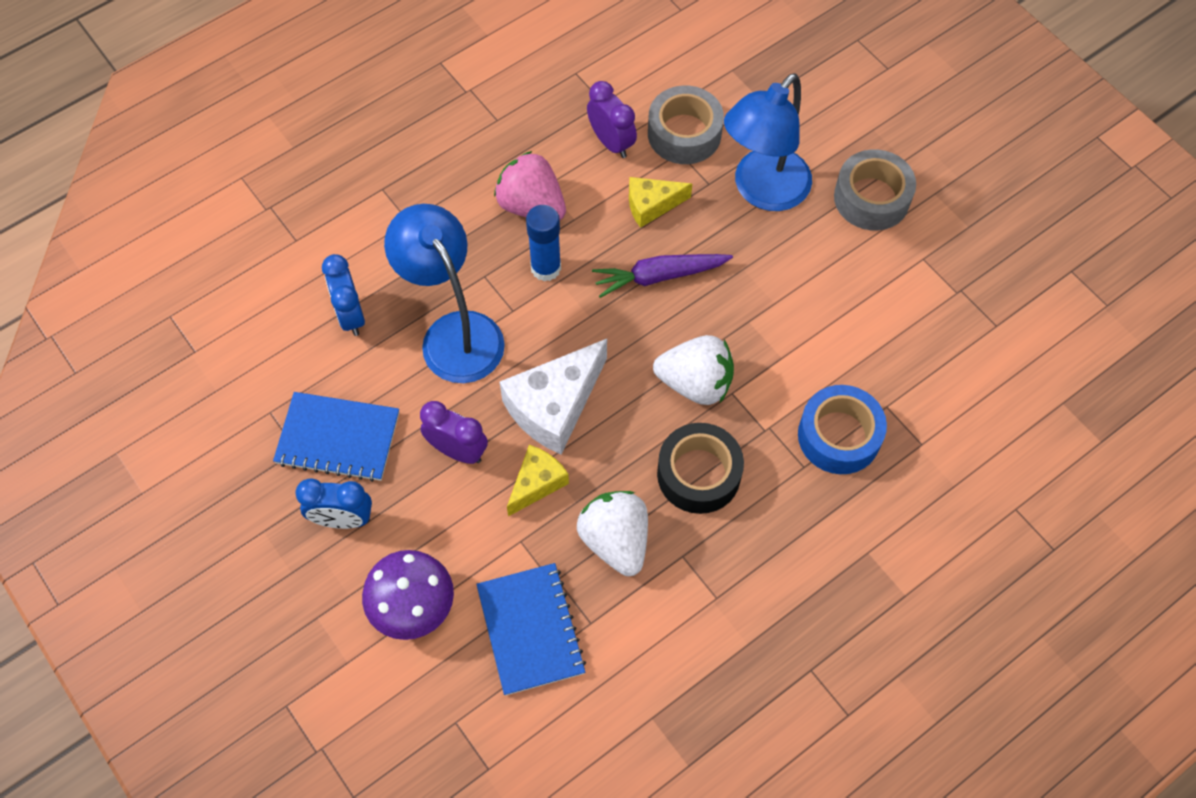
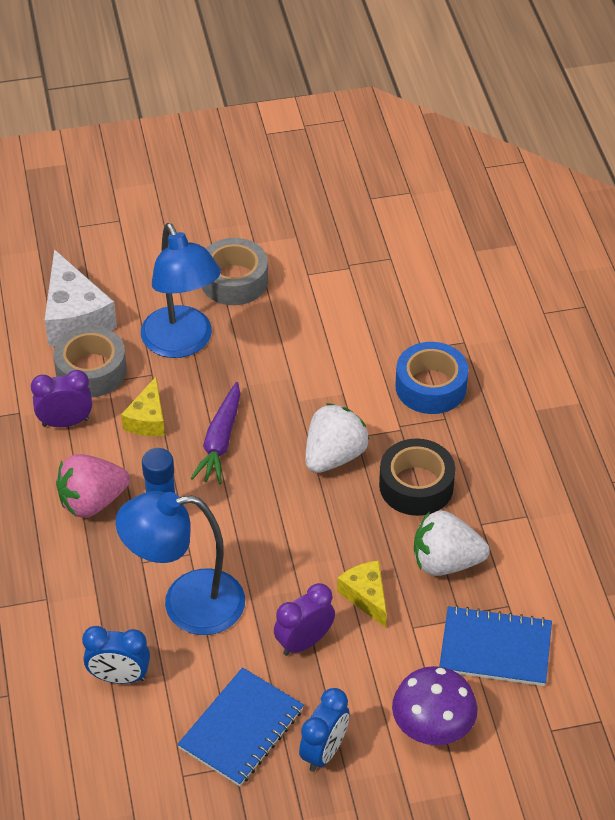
camera: 65 degrees left, 15 degrees down
white cheese [500,339,607,455] -> white cheese moved to [45,249,117,346]

